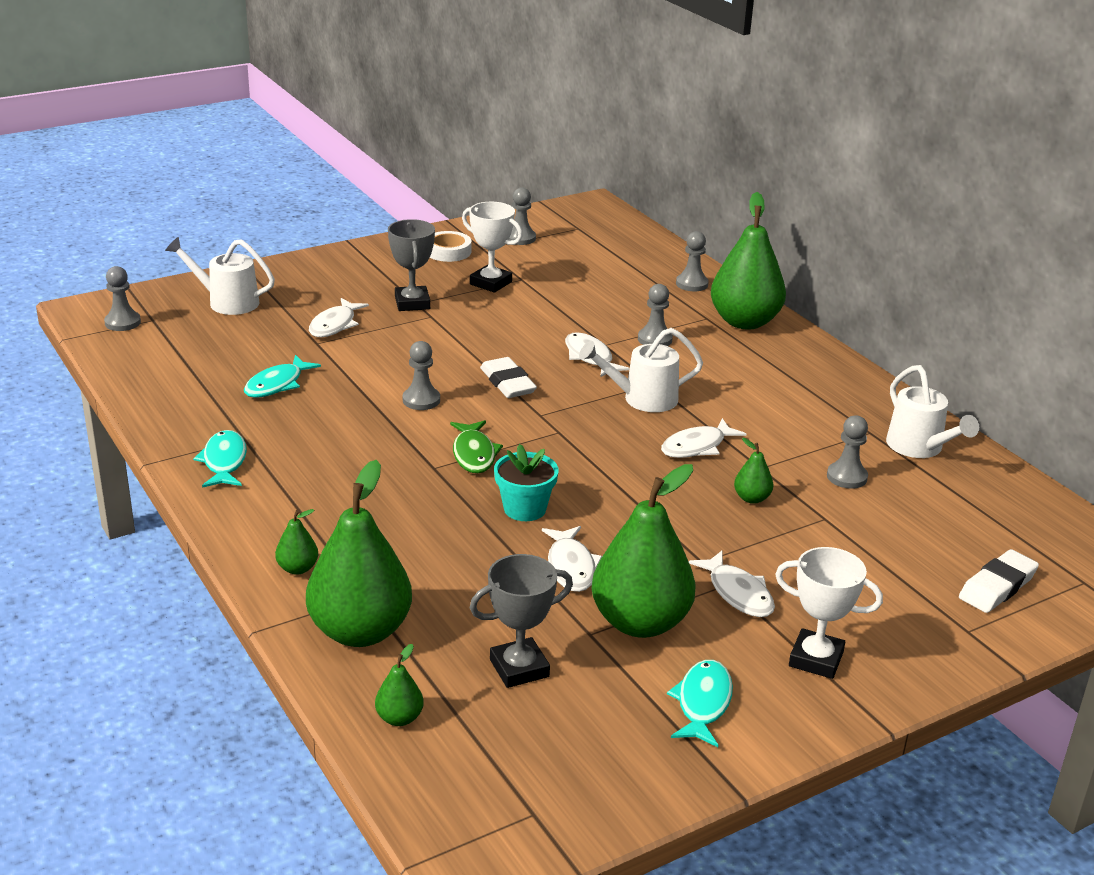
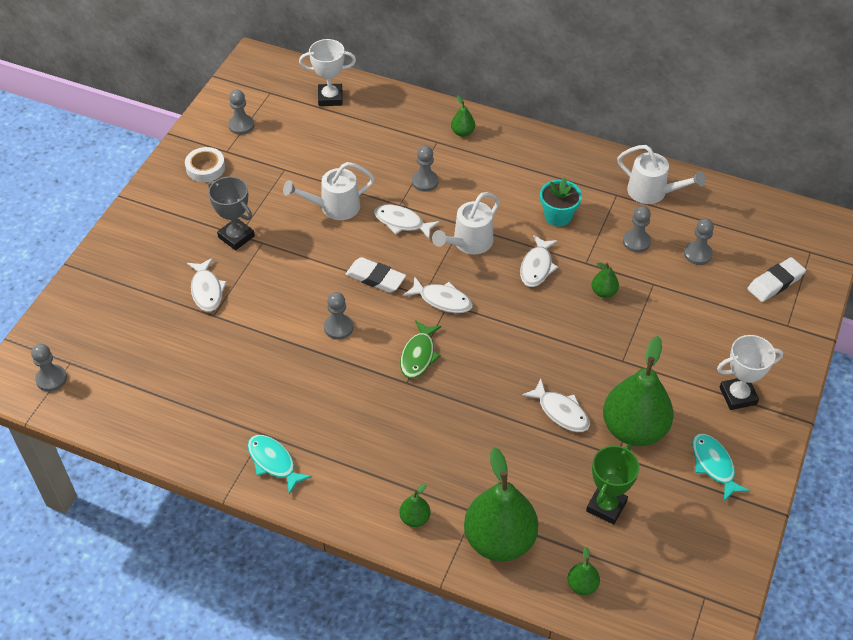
camera: 35 degrees left, 20 degrees up
white watering can [165,237,275,315] -> white watering can moved to [283,162,375,220]
turquoise fish [244,355,321,398] -> none
green fish [450,420,503,473] -> green fish turned 60 degrees clockwise [400,320,442,379]
white trophy [462,202,523,293] -> white trophy moved to [299,39,356,106]
grey trophy [470,554,573,688] -> green trophy [586,444,640,525]
turquoise flower pot [494,444,558,521] -> turquoise flower pot moved to [540,177,582,226]
grey pawn [676,231,709,291] -> grey pawn moved to [684,218,714,265]
white fish [689,551,775,617] -> white fish moved to [403,276,473,313]
green pear [711,192,786,329] -> green pear [451,95,475,137], size x0.43
white eraser [959,549,1039,613] -> white eraser turned 45 degrees clockwise [747,257,806,302]

